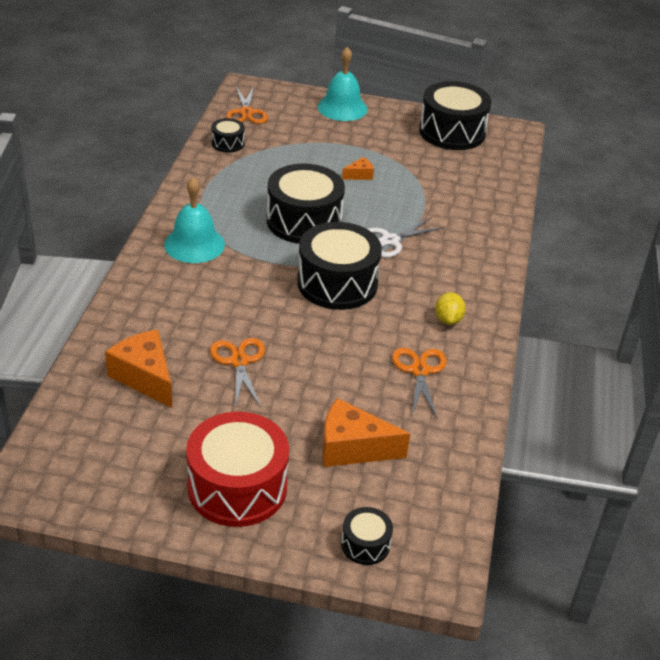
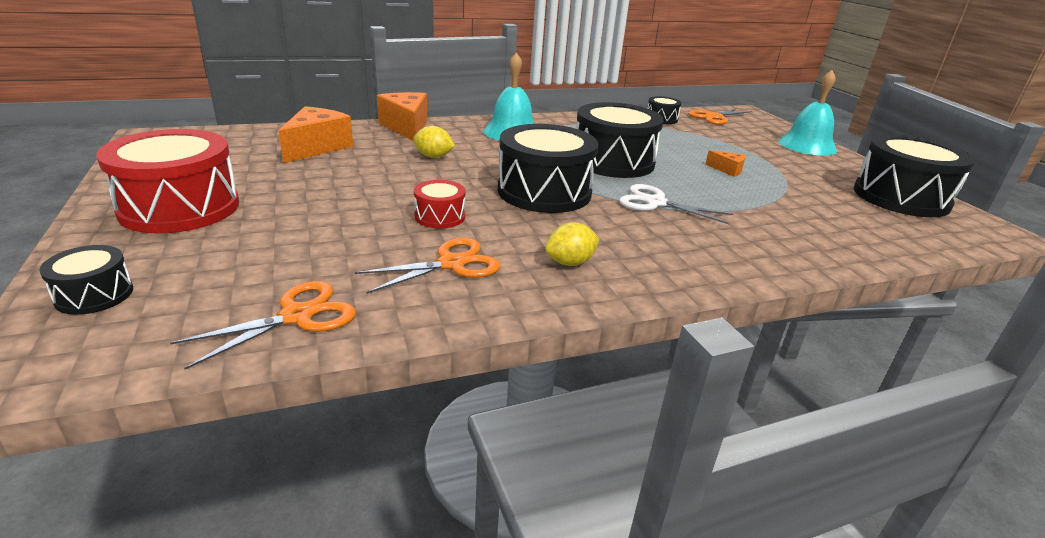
camera: 60 degrees right, 10 degrees down
orange scissors [210,338,265,407] -> orange scissors moved to [170,281,356,370]
orange cheese [322,398,410,467] -> orange cheese moved to [377,92,427,141]
none -> yellow lemon [413,126,455,158]
none -> red drum [414,180,465,228]

